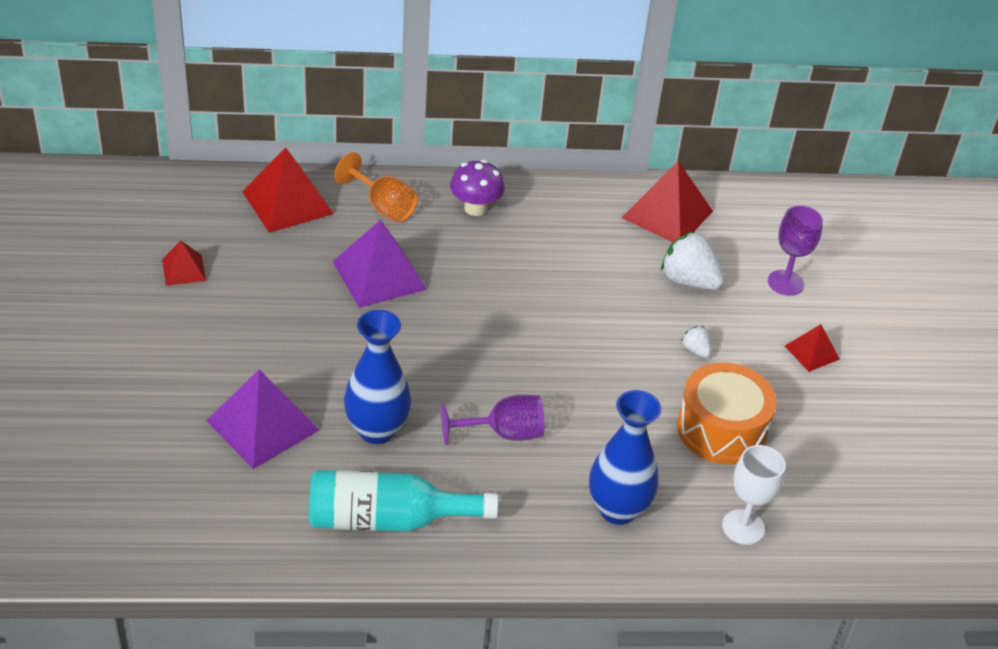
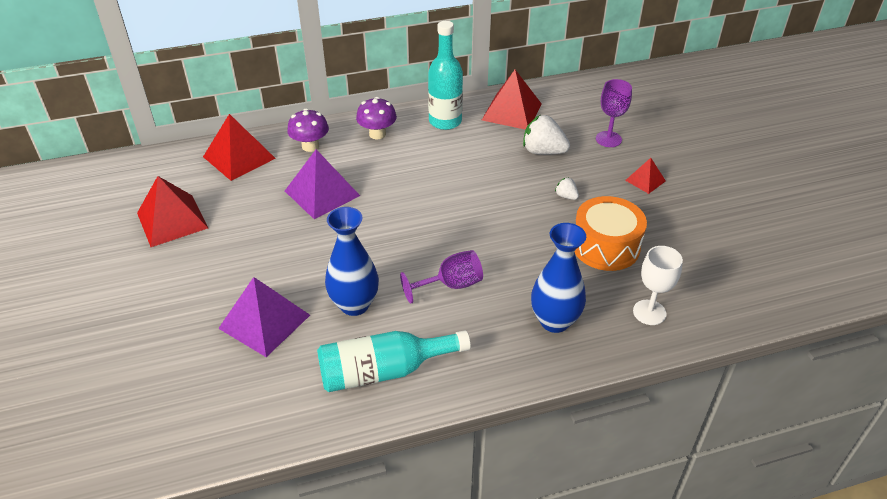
camera: 10 degrees left, 0 degrees up
red pyramid [162,241,206,286] -> red pyramid [137,176,208,247], size x1.86
orange goblet [335,152,418,222] -> purple mushroom [287,109,329,152]
none -> turquoise bottle [428,21,463,130]

